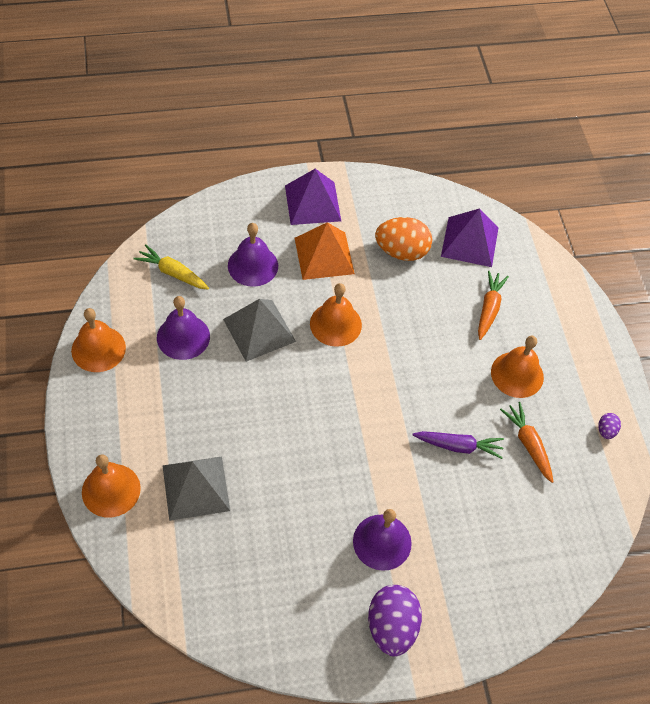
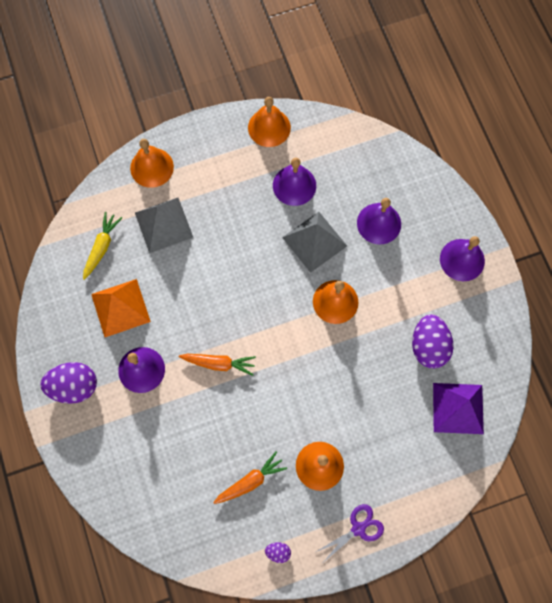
camera: 85 degrees right, 15 degrees up
yellow carrot [133,244,209,290] -> yellow carrot moved to [83,212,122,280]
purple pyramid [285,169,341,225] -> purple bell [440,236,485,281]
orange pyramid [295,222,355,280] -> orange pyramid moved to [91,279,151,337]
orange egg [375,217,432,261] -> purple egg [412,315,454,368]
purple carrot [413,431,504,459] -> none
orange carrot [478,271,509,340] -> orange carrot moved to [179,354,256,376]
none -> purple scissors [316,504,384,562]

